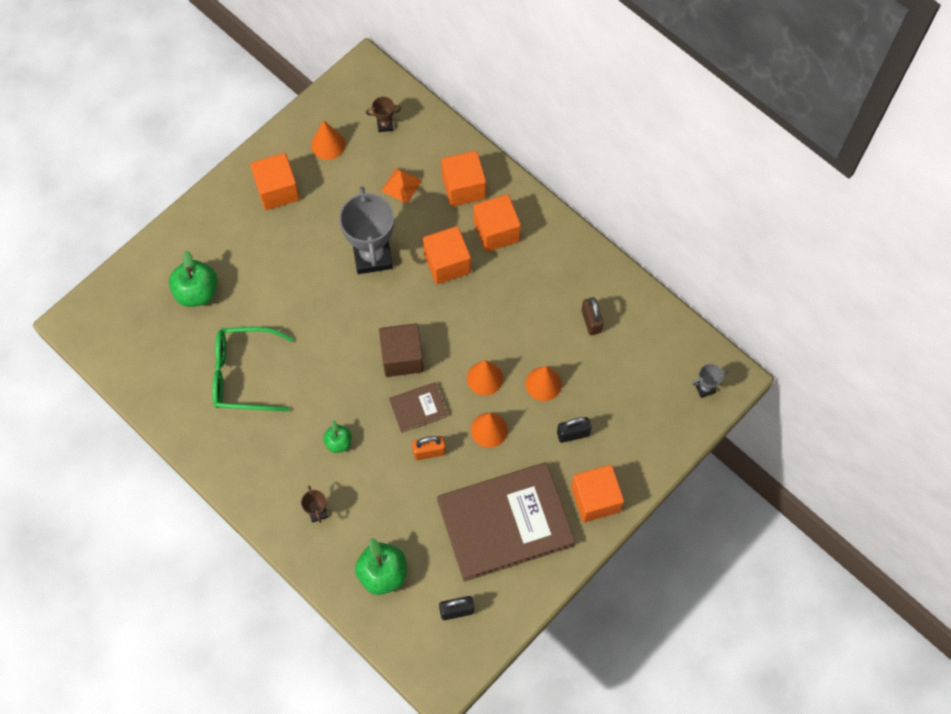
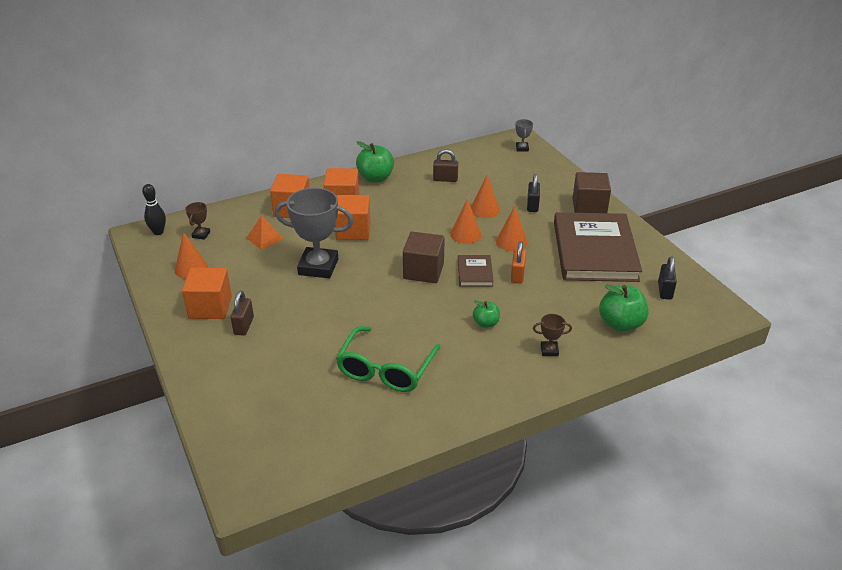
camera: 70 degrees left, 30 degrees down
green apple [169,251,218,307] -> green apple moved to [356,141,394,182]
orange cube [571,465,624,522] -> brown cube [573,172,611,213]
none -> black bowling pin [142,184,166,235]
none -> brown padlock [231,290,254,336]

